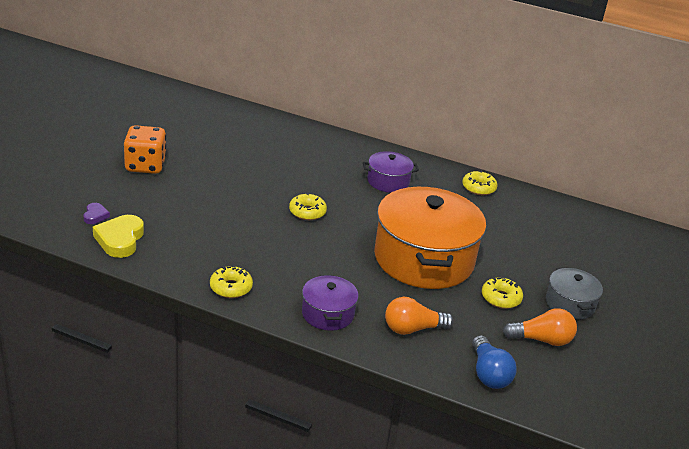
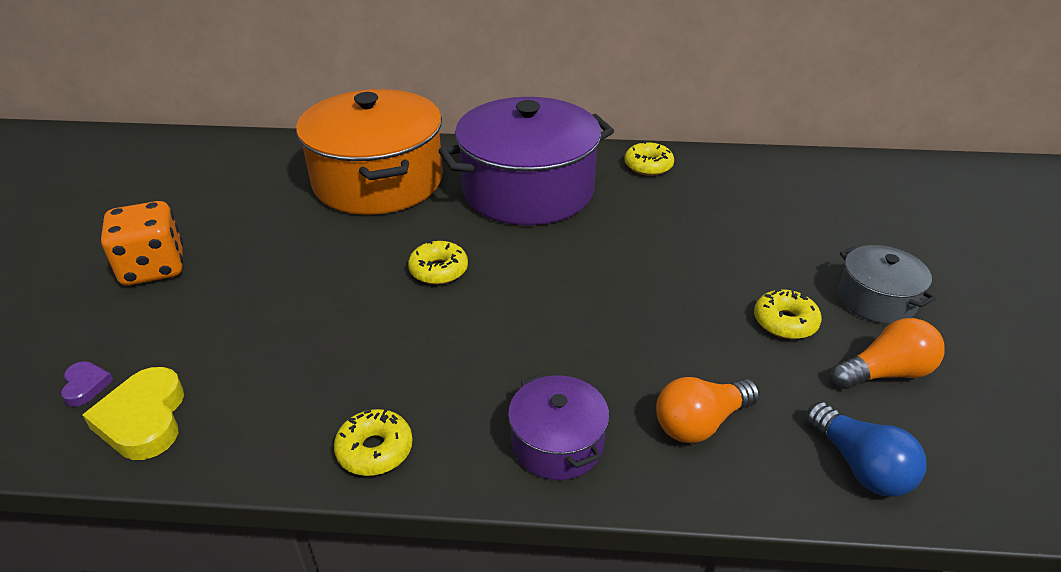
camera: 15 degrees left, 5 degrees up
purple pot [363,151,419,193] -> purple pot [439,97,614,225], size x2.11
orange pot [374,186,486,289] -> orange pot moved to [296,89,443,215]

